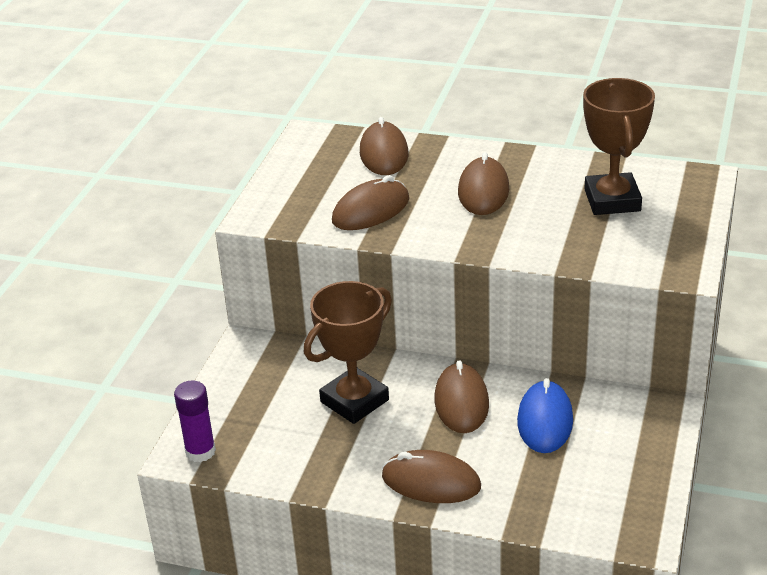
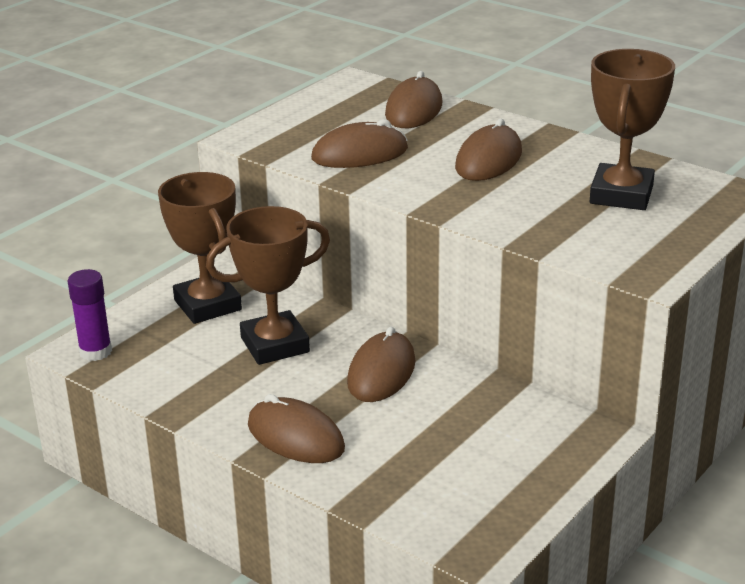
camera: 20 degrees right, 5 degrees down
blue mouse [517,378,573,453] -> none
none -> brown trophy [158,172,242,324]

